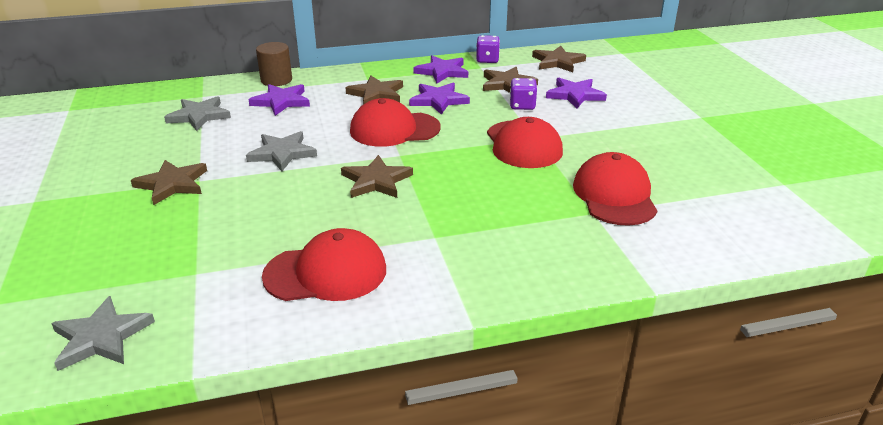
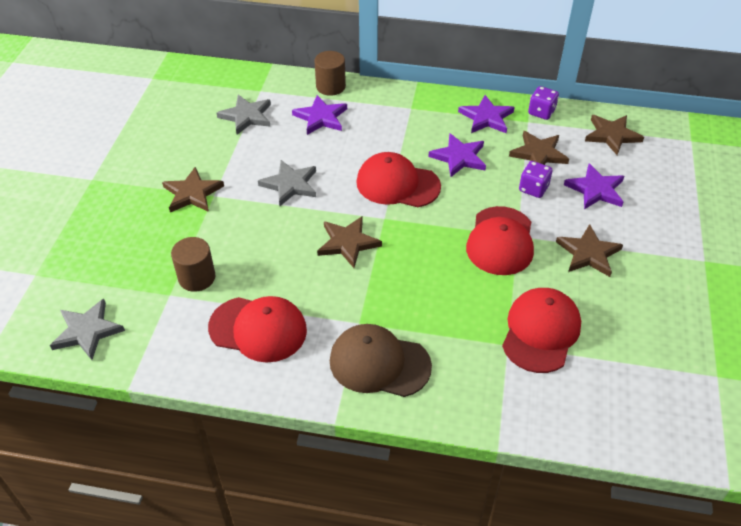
camera: 25 degrees right, 15 degrees up
brown star [346,76,403,105] -> brown star moved to [556,224,623,277]
none -> brown cylinder [171,237,215,292]
none -> brown cap [330,324,432,397]

